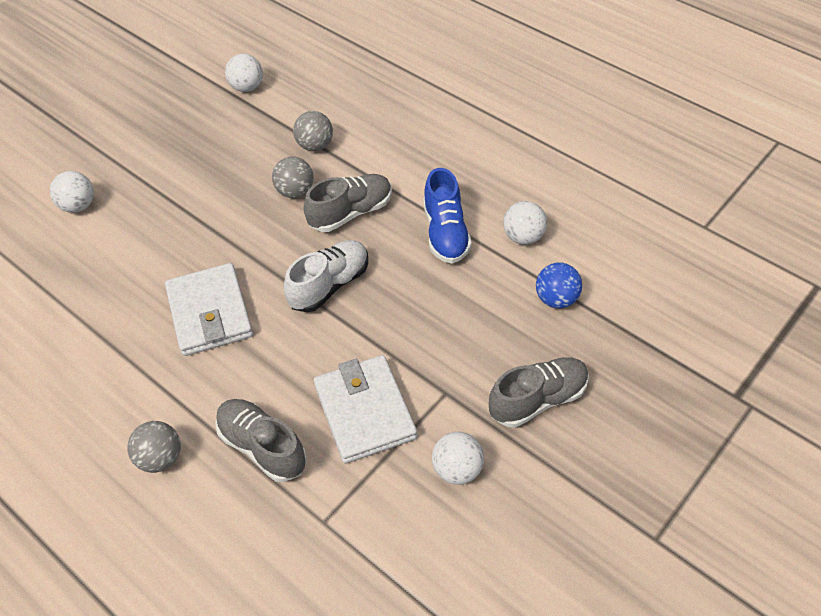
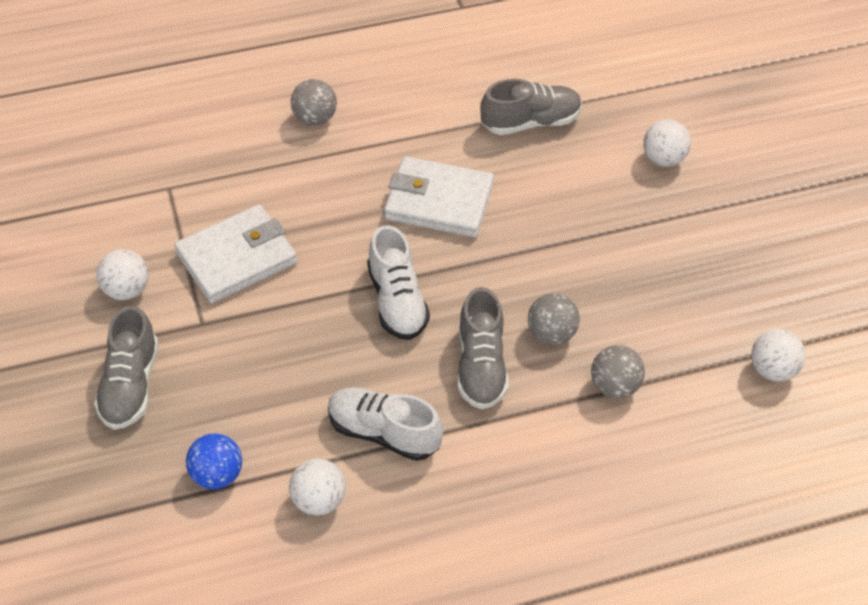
camera: 120 degrees right, 0 degrees up
grey shoe [215,399,307,482] -> grey shoe moved to [480,79,582,135]
white wallet [314,355,417,464] -> white wallet turned 45 degrees counterclockwise [174,205,297,303]
blue shoe [423,168,472,264] -> white shoe [328,387,443,461]

